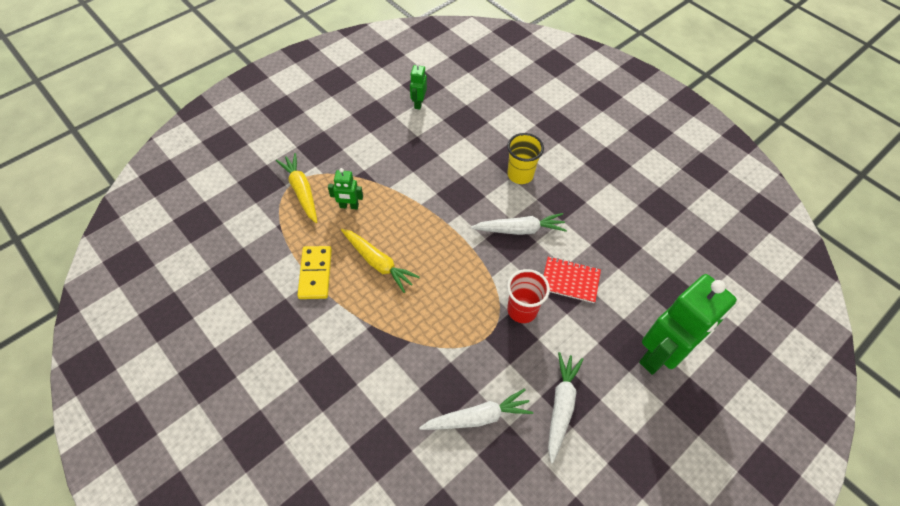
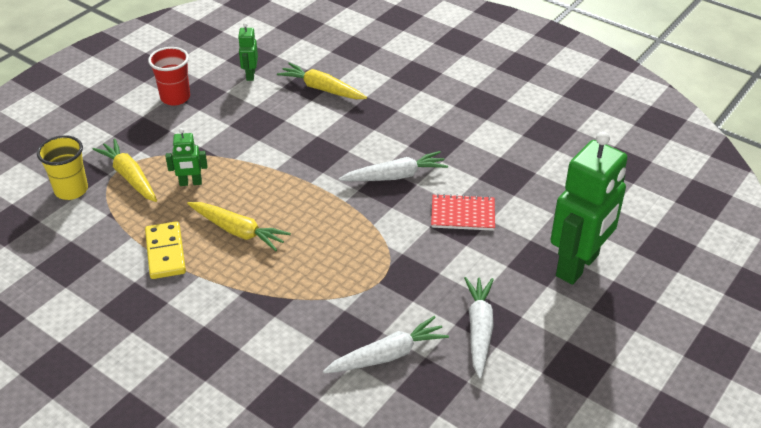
camera: 10 degrees left, 15 degrees down
yellow cup [507,133,544,184] -> yellow cup moved to [37,135,88,200]
red cup [507,269,550,323] -> red cup moved to [148,47,190,106]
none -> yellow carrot [277,63,367,99]

